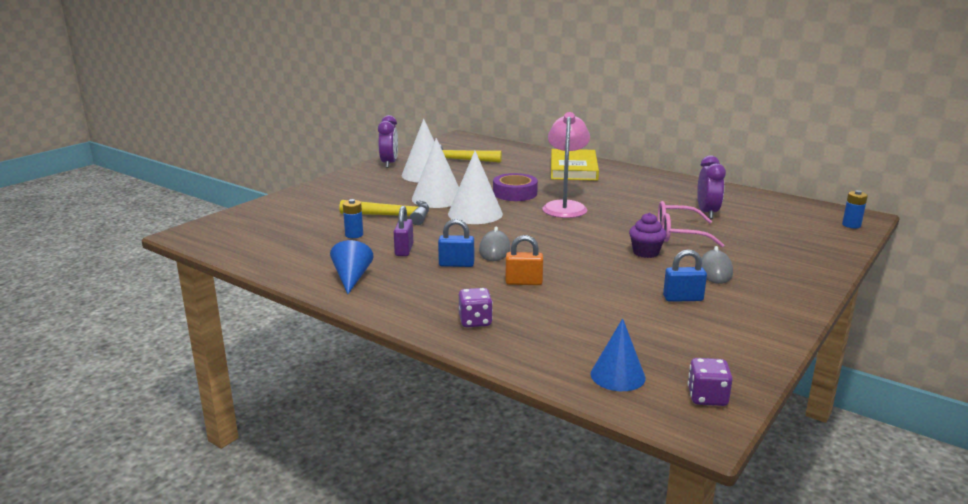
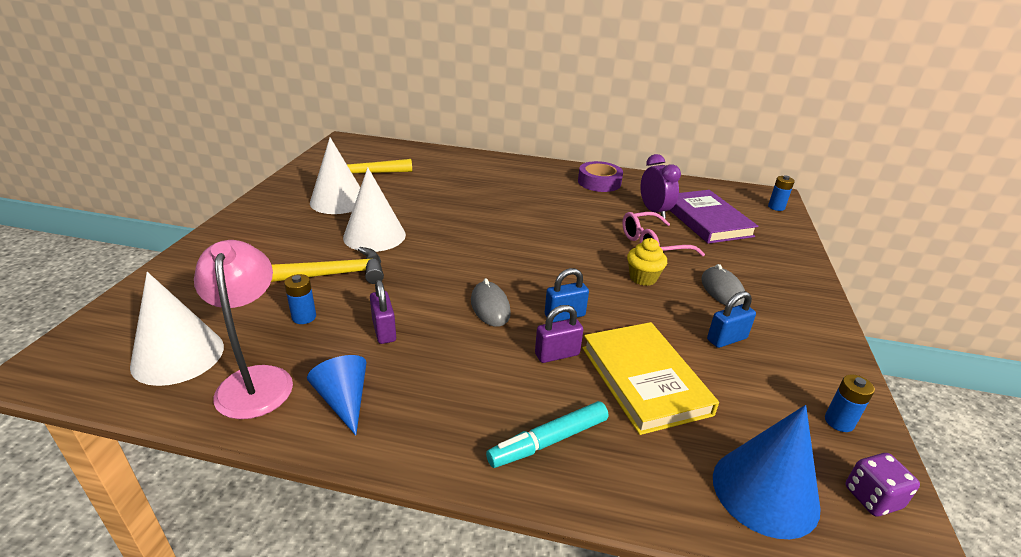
camera: 25 degrees left, 10 degrees up
purple clock [378,115,398,168] -> none
blue padlock [438,219,474,267] -> blue padlock moved to [545,268,589,322]
white cone [448,151,503,224] -> white cone moved to [130,272,224,386]
purple dice [459,288,493,327] -> turquoise marker [486,401,609,468]
purple tape [493,173,538,201] -> purple tape moved to [578,161,623,192]
orange padlock [505,235,543,285] -> purple padlock [535,305,583,363]
pink lamp [542,112,590,218] -> pink lamp moved to [194,240,293,419]
yellow book [551,149,599,181] -> yellow book moved to [582,322,719,435]
blue cone [590,318,646,391] -> blue cone [713,405,821,539], size x1.54
purple cupcake [629,213,667,258] -> yellow cupcake [627,238,667,286]
none -> purple book [670,190,759,244]
none -> blue battery [825,374,875,432]

